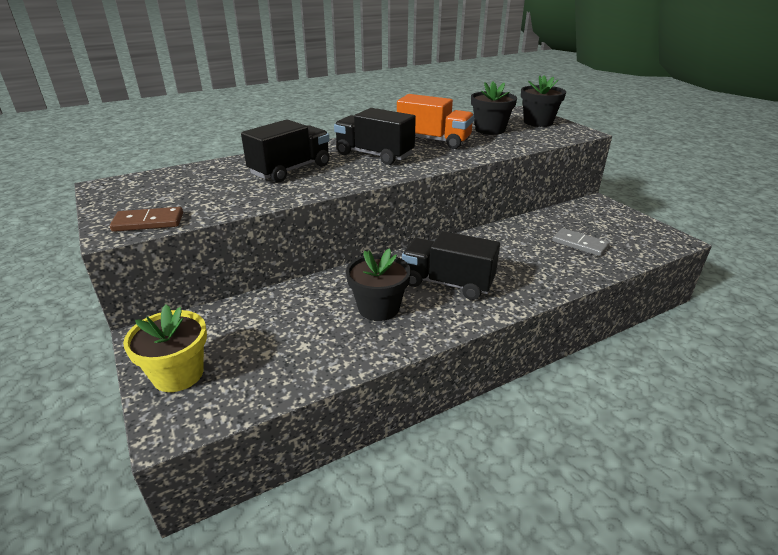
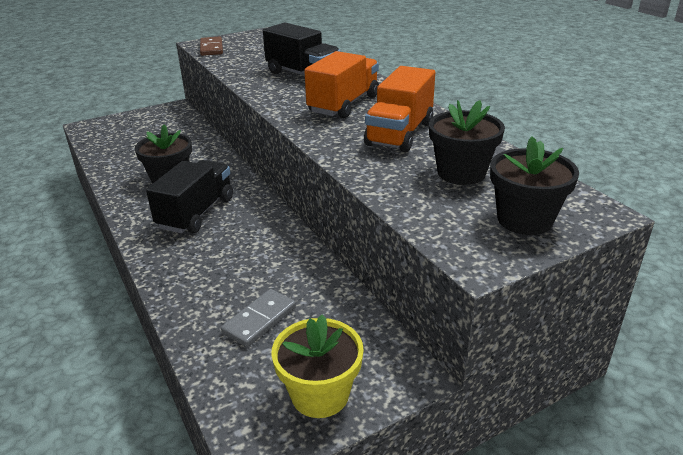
camera: 90 degrees right, 0 degrees up
yellow flower pot [123,304,207,392] -> yellow flower pot moved to [271,314,364,418]
black truck [334,108,416,165] -> orange truck [304,51,379,118]

